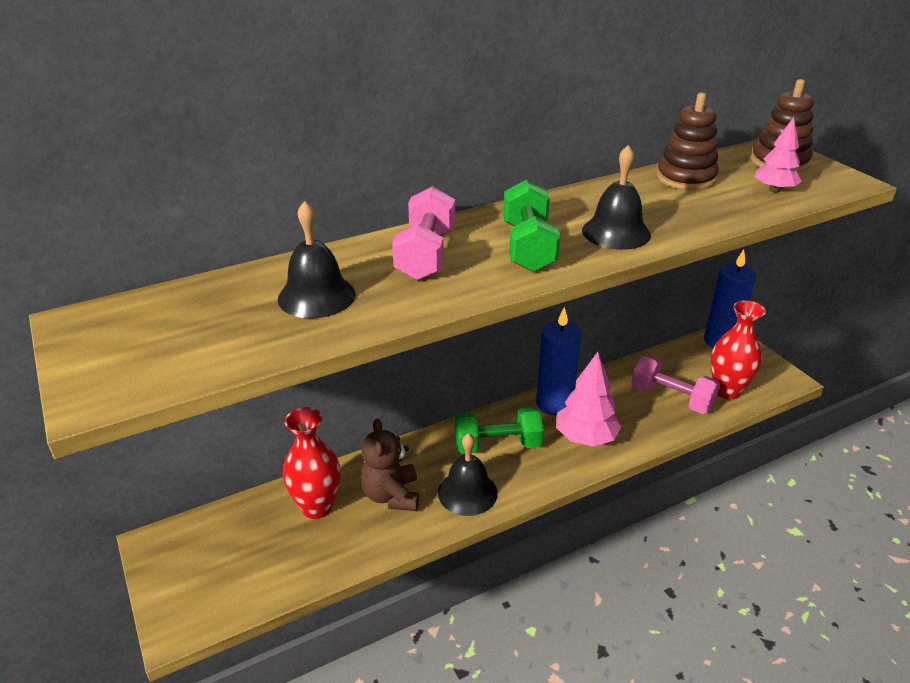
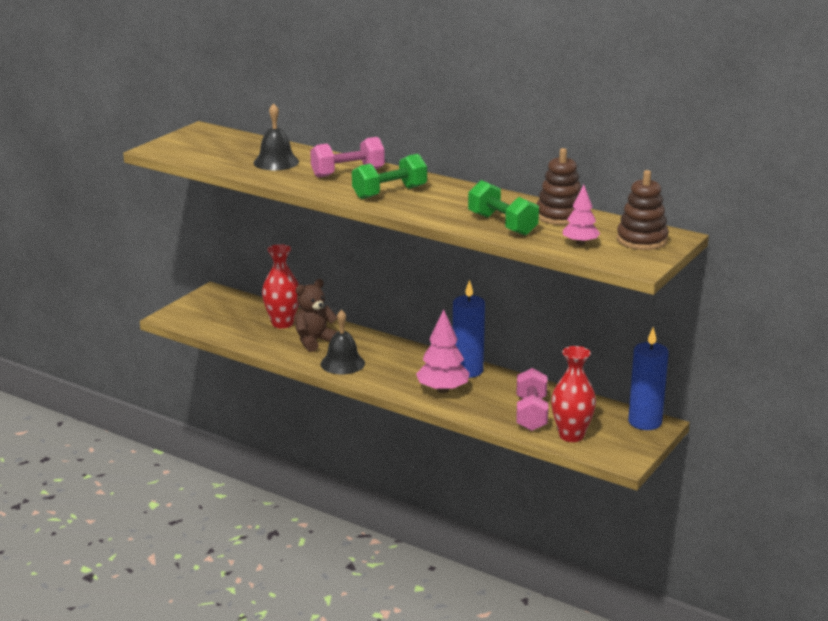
camera: 60 degrees right, 10 degrees down
green dumbbell [455,407,544,454] -> green dumbbell moved to [468,180,539,236]
black bell [582,145,651,250] -> none

